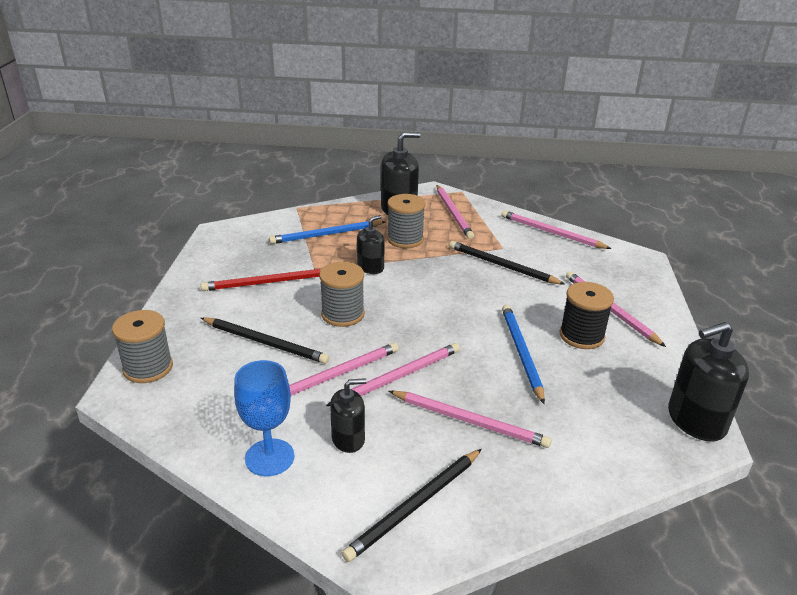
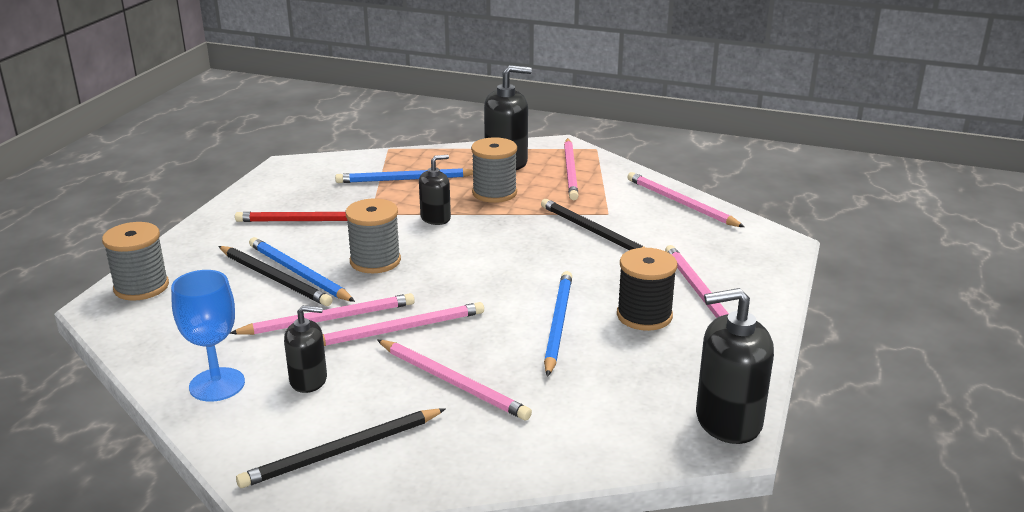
camera: 15 degrees right, 5 degrees down
none -> blue pencil [249,237,355,302]

